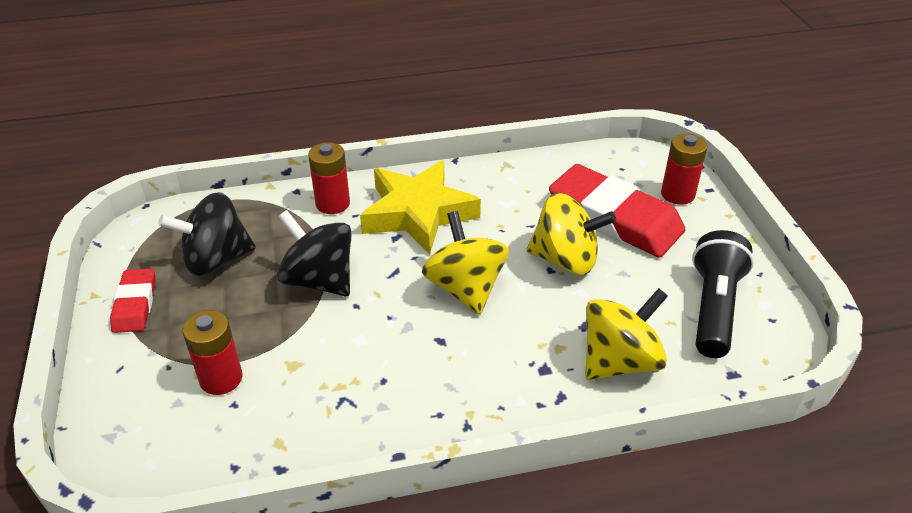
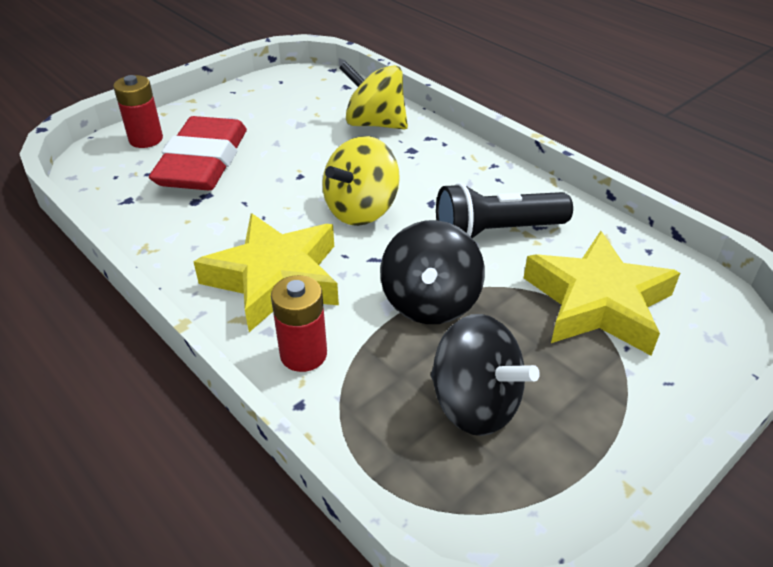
camera: 120 degrees left, 0 degrees up
red eraser [110,268,156,333] -> none
red battery [183,310,243,395] -> yellow star [524,231,680,356]
yellow spinning top [527,193,616,275] -> none
black flashlight [692,230,754,358] -> black flashlight moved to [436,183,573,238]

